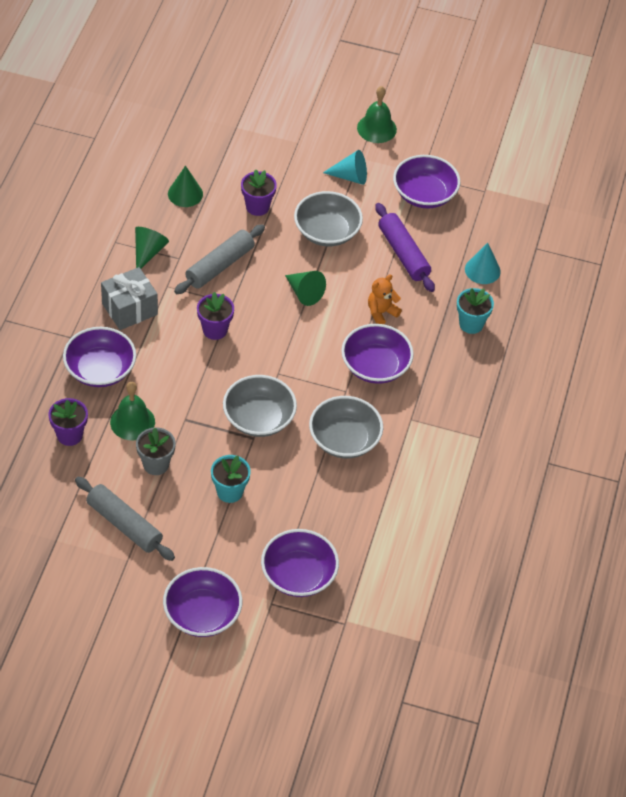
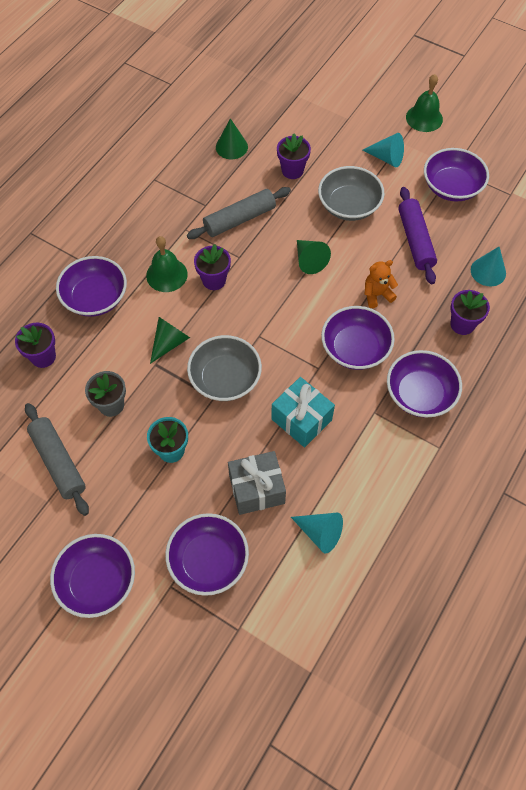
camera: 20 degrees right, 10 degrees up
grey gift [101,267,158,330] -> grey gift moved to [228,451,286,515]
green bell [110,382,155,440] -> green bell moved to [146,236,188,292]
green cone [135,227,169,269] -> green cone moved to [150,317,190,364]
grey bowl [309,396,383,458] -> turquoise gift [271,377,335,447]
turquoise flower pot [457,288,494,334] -> purple flower pot [450,290,490,335]
none -> turquoise cone [291,513,343,553]
none -> purple bowl [387,350,462,418]

